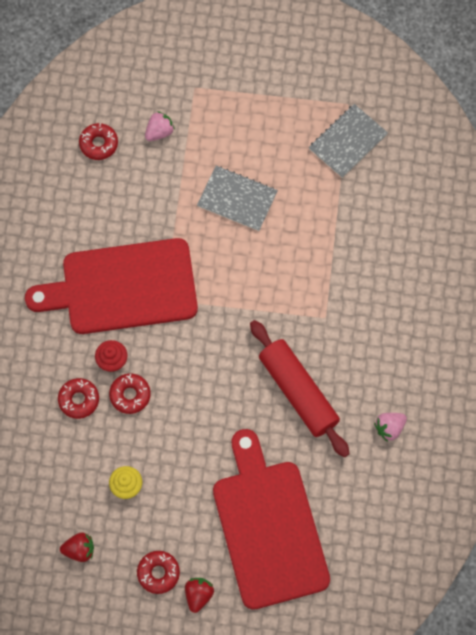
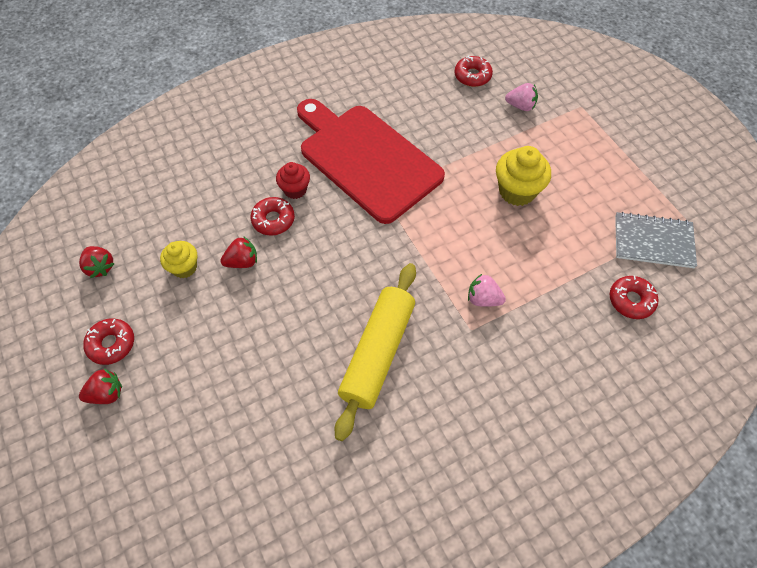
camera: 55 degrees right, 10 degrees down
red donut [58,378,99,419] -> red donut moved to [610,276,658,319]
grey notebook [197,166,278,231] -> yellow cupcake [496,146,551,206]
red cutting board [213,429,330,610] -> none
red rolling pin [250,320,350,457] -> yellow rolling pin [335,263,416,441]
pink strawberry [374,413,407,442] -> pink strawberry moved to [468,273,506,307]
none -> red strawberry [220,236,257,268]

